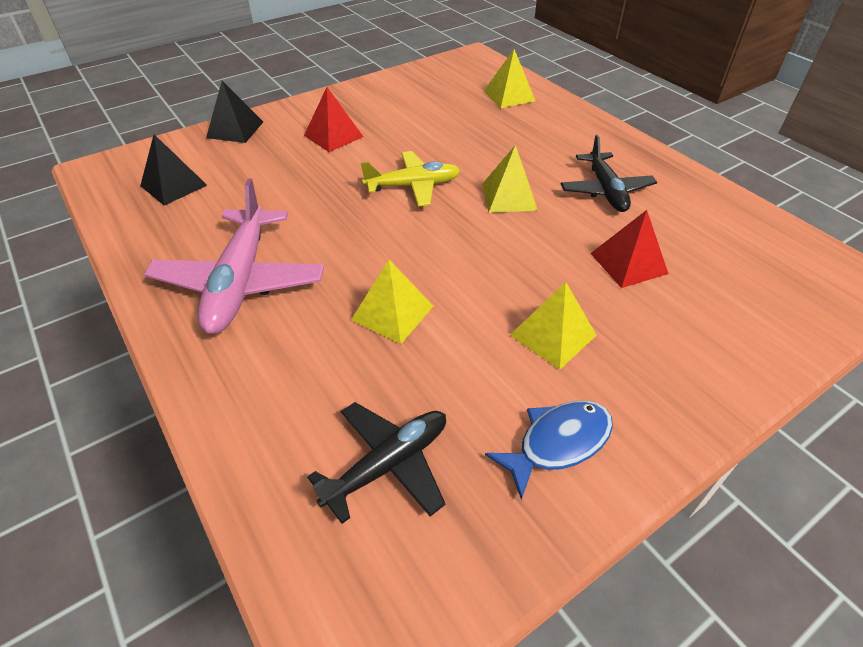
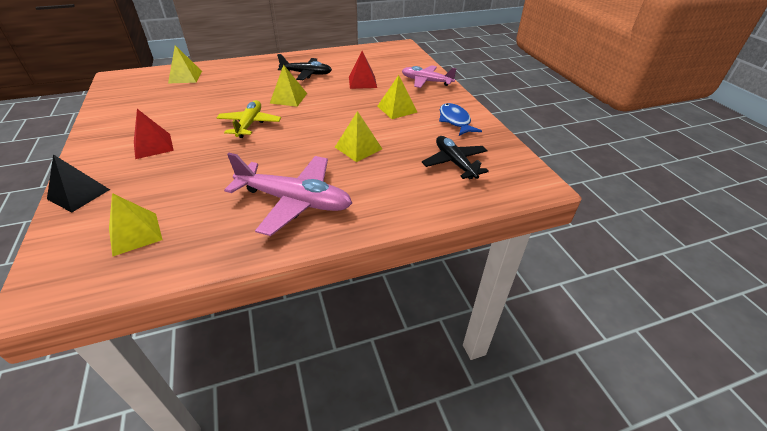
camera: 75 degrees left, 5 degrees down
black pyramid [140,134,207,206] -> yellow pyramid [109,193,163,257]
none -> pink plane [402,65,457,88]

